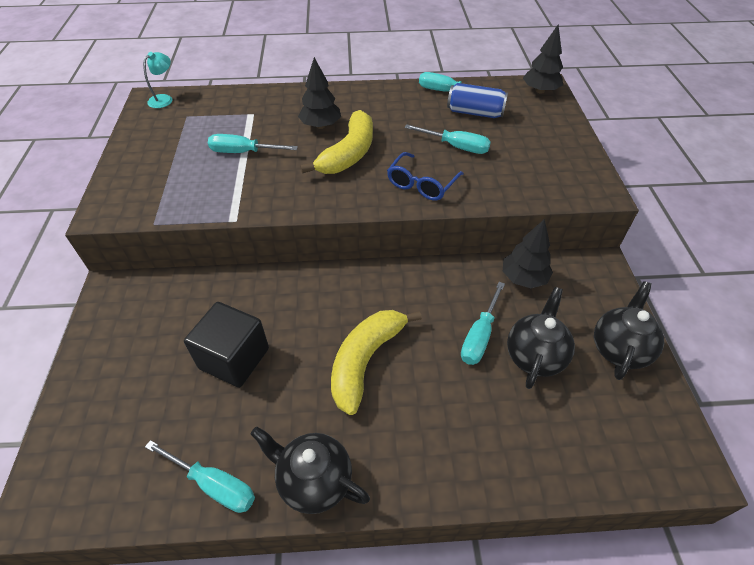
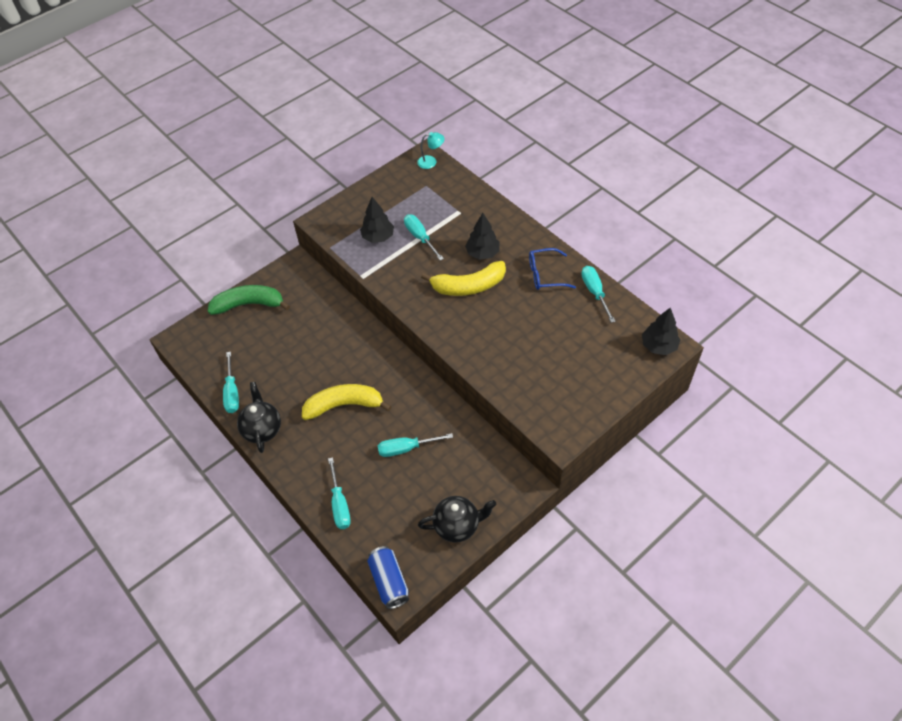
camera: 55 degrees right, 5 degrees up
black cube [184,302,269,388] -> none
blue glasses [387,152,464,200] -> blue glasses moved to [529,248,576,290]
turquoise screwdriver [405,124,491,154] -> turquoise screwdriver moved to [328,457,351,529]
blue can [447,83,508,118] -> blue can moved to [367,546,409,609]
black tree [503,219,553,288] -> black tree moved to [360,197,394,243]
black teapot [507,287,575,389] -> none
none -> green banana [208,285,290,315]

